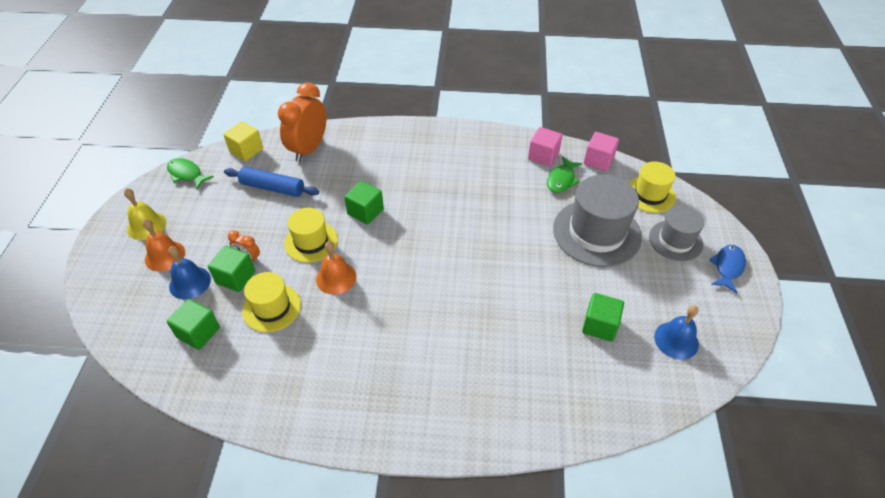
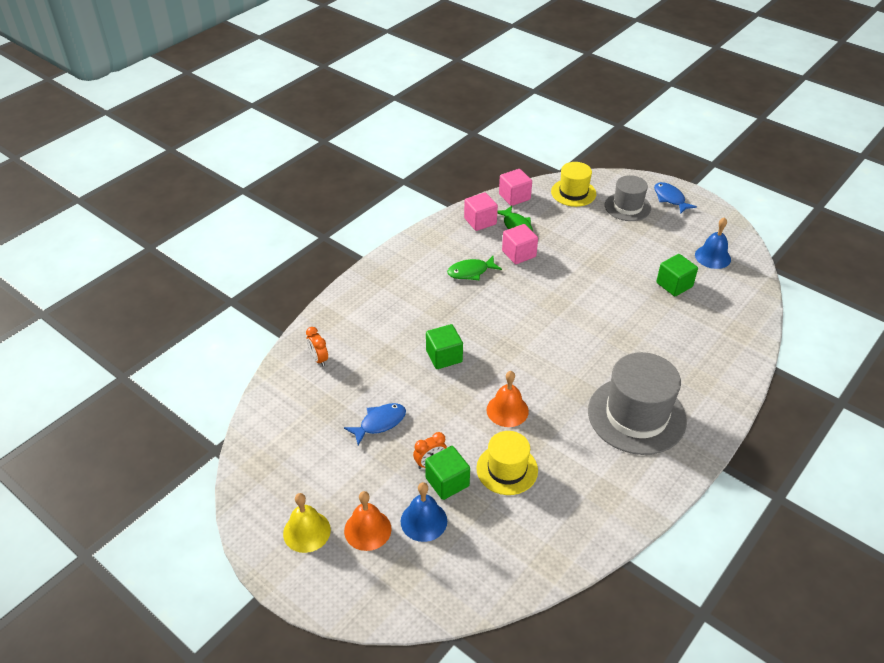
camera: 55 degrees left, 5 degrees down
green fish [167,158,214,189] -> green fish moved to [447,256,502,281]
green cube [167,299,220,350] -> none
yellow cube [223,121,263,161] -> none
blue rolling pin [224,167,319,197] -> none
orange clock [278,82,326,162] -> orange clock [306,327,328,366], size x0.46
yellow hat [284,208,338,263] -> none
grey hat [553,175,642,267] -> grey hat moved to [588,352,687,455]
none -> blue fish [344,403,406,445]
none -> pink cube [502,224,538,264]

